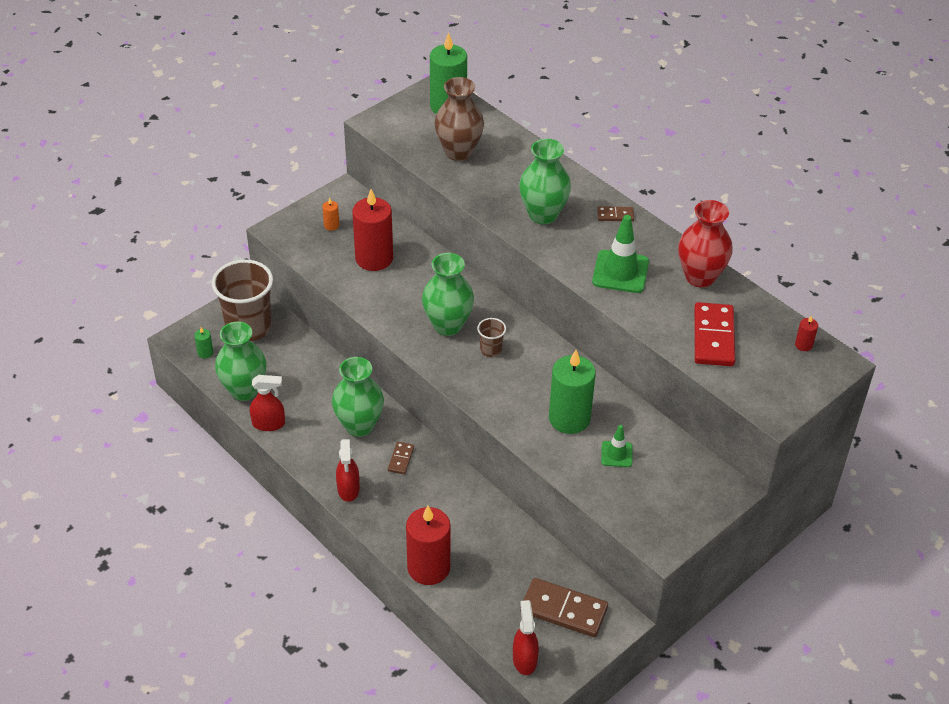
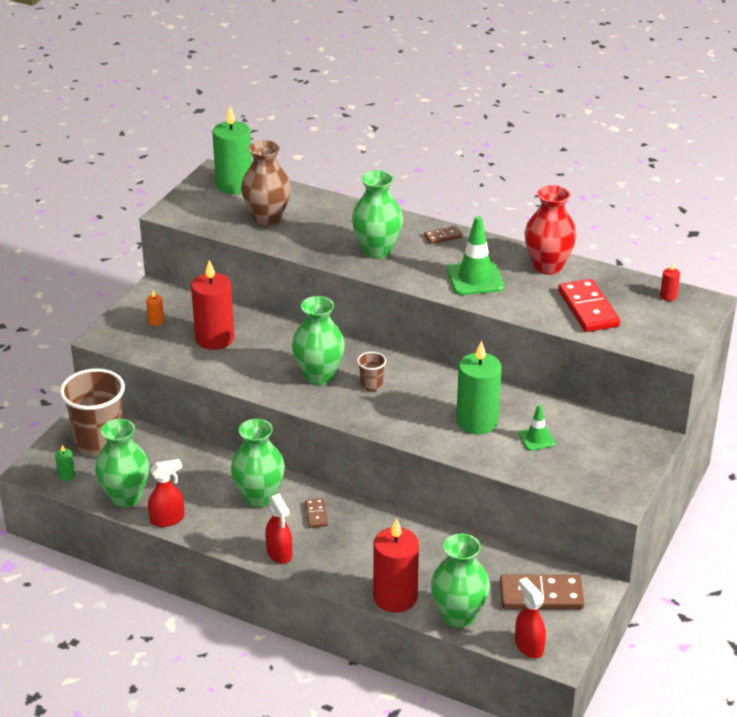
camera: 20 degrees left, 10 degrees down
none -> green vase [431,534,490,628]

